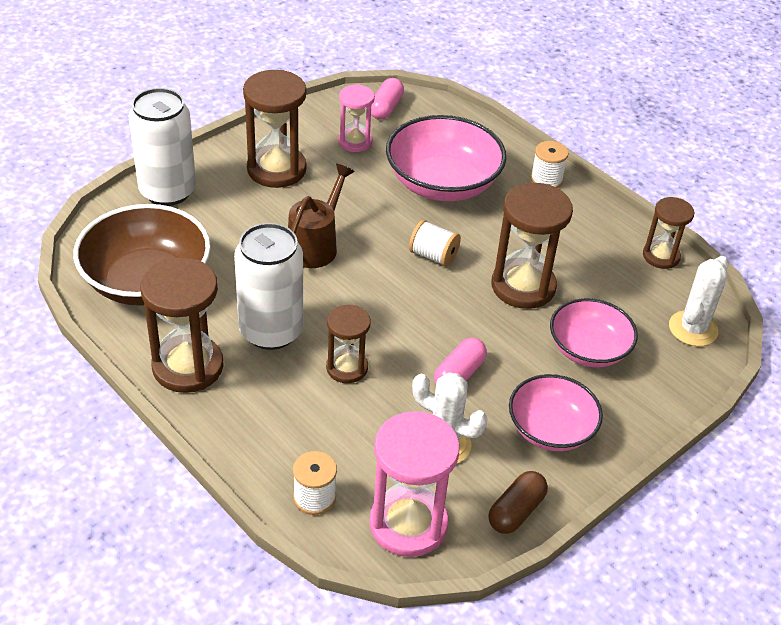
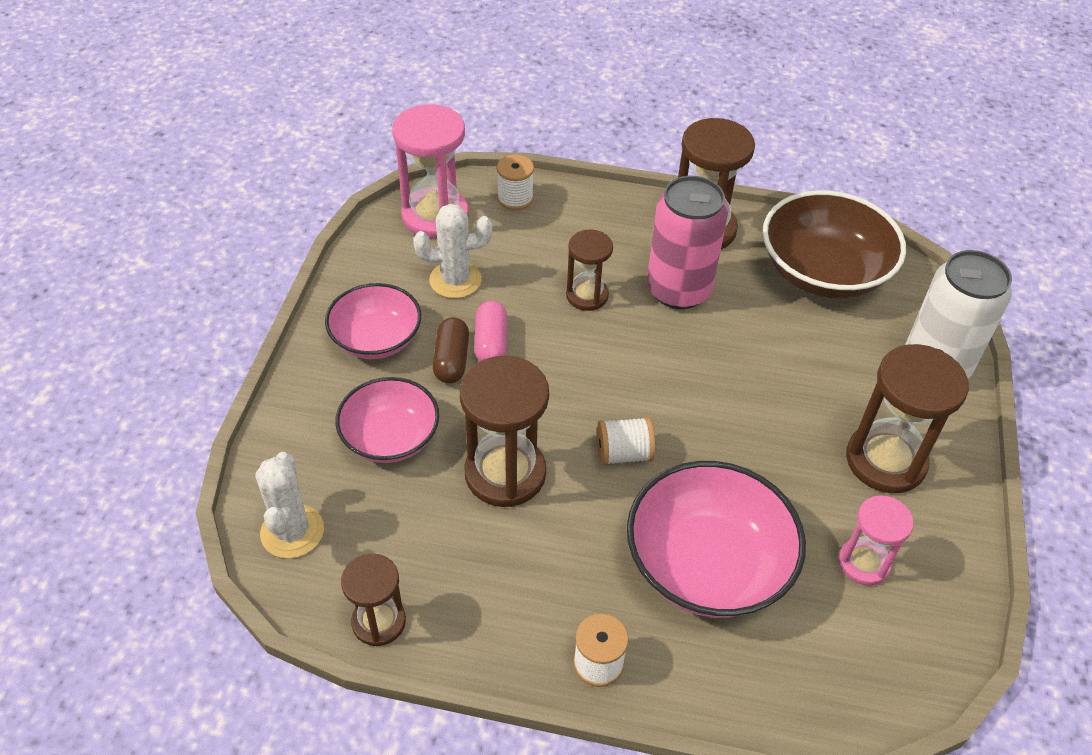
camera: 145 degrees right, 5 degrees up
white can [234,223,303,350] -> pink can [647,176,728,309]
brown watering can [288,164,355,268] -> none
pink capsule [371,78,404,120] -> none
brown capsule [488,471,548,534] -> brown capsule moved to [433,317,469,383]

